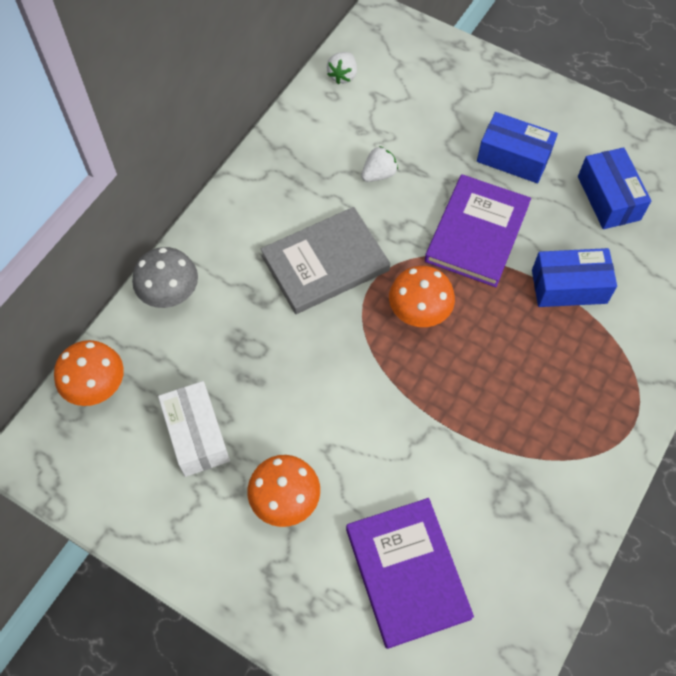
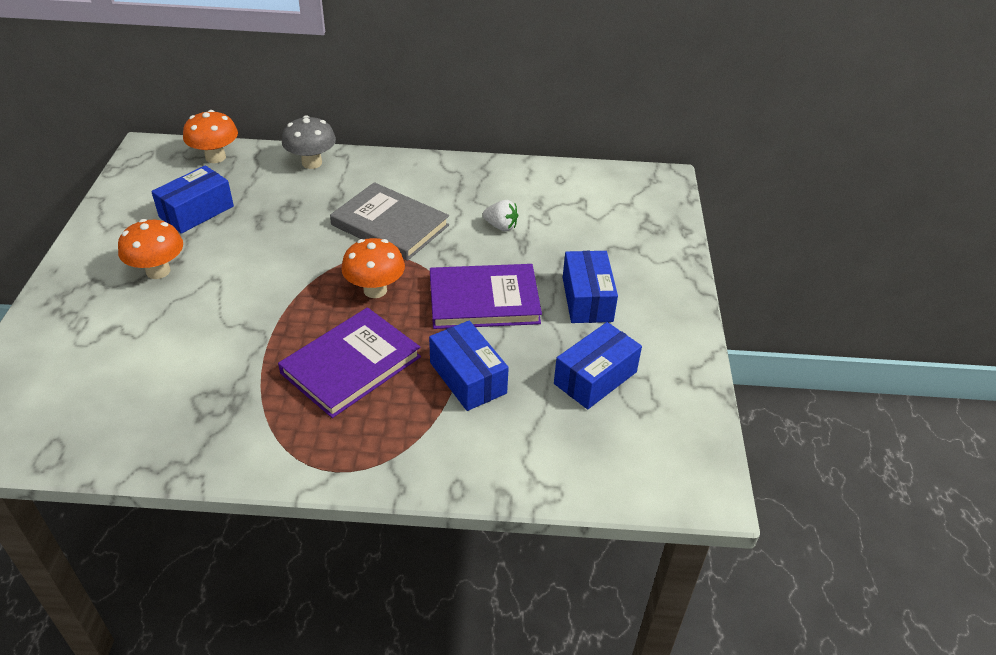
camera: 60 degrees right, 20 degrees down
white box [158,381,230,477] -> blue box [151,165,234,234]
white strawberry [327,52,357,84] -> none
purple book [346,498,474,649] -> purple book moved to [278,307,421,418]

